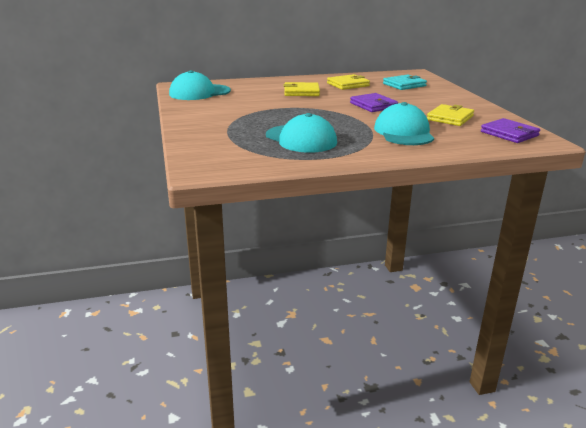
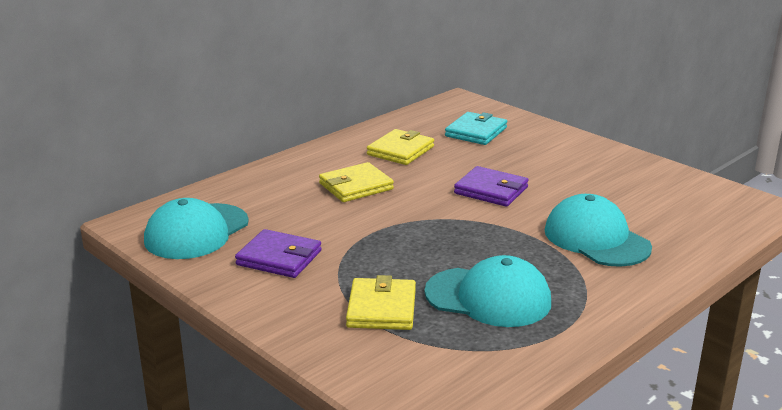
camera: 30 degrees left, 0 degrees up
yellow wallet [427,104,474,126] -> yellow wallet moved to [346,275,416,330]
purple wallet [481,118,540,143] -> purple wallet moved to [235,229,322,278]

